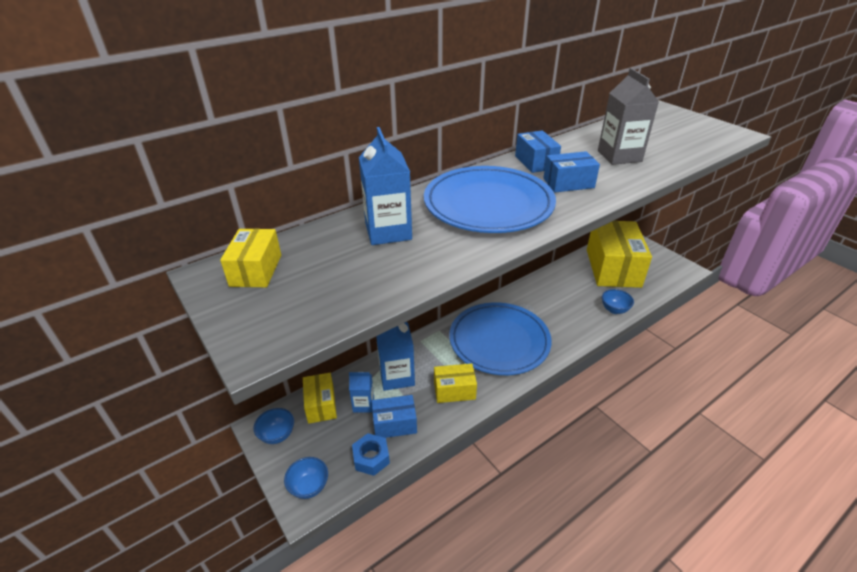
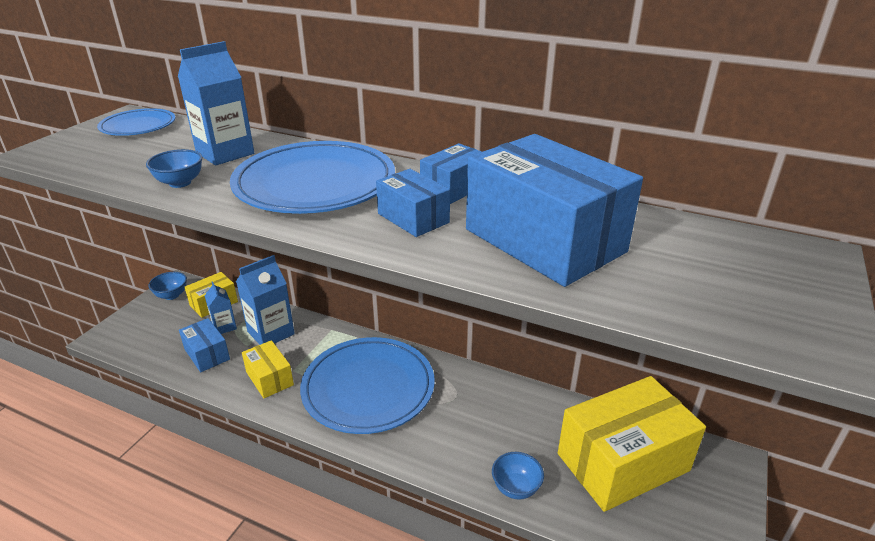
camera: 60 degrees right, 5 degrees down
yellow box [220,229,281,287] -> blue plate [97,108,176,136]
blue bowl [284,457,328,499] -> blue bowl moved to [146,149,202,188]
blue nut [352,433,390,476] -> none
grey carton [598,68,659,165] -> blue box [466,134,643,287]

